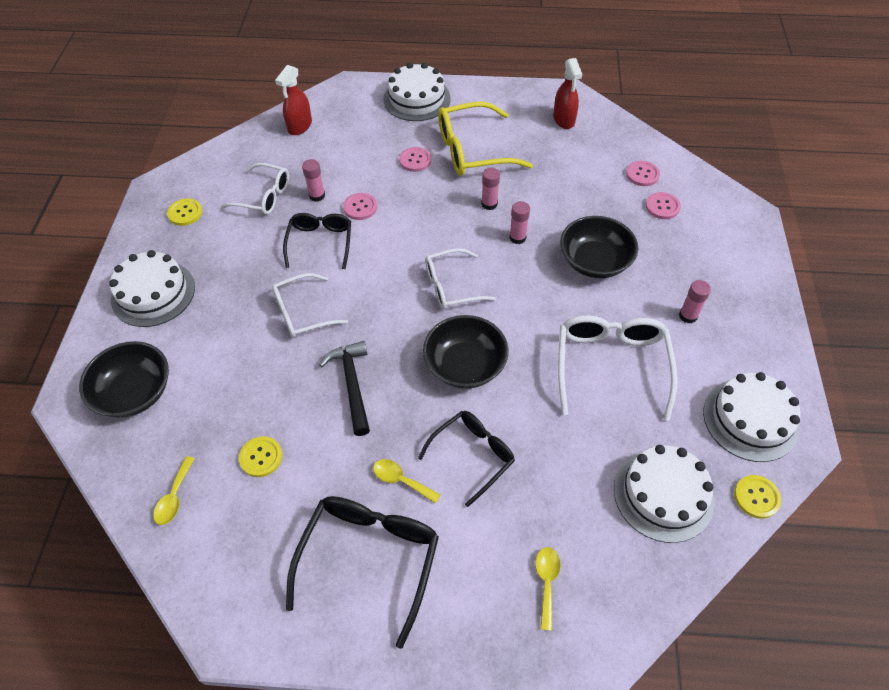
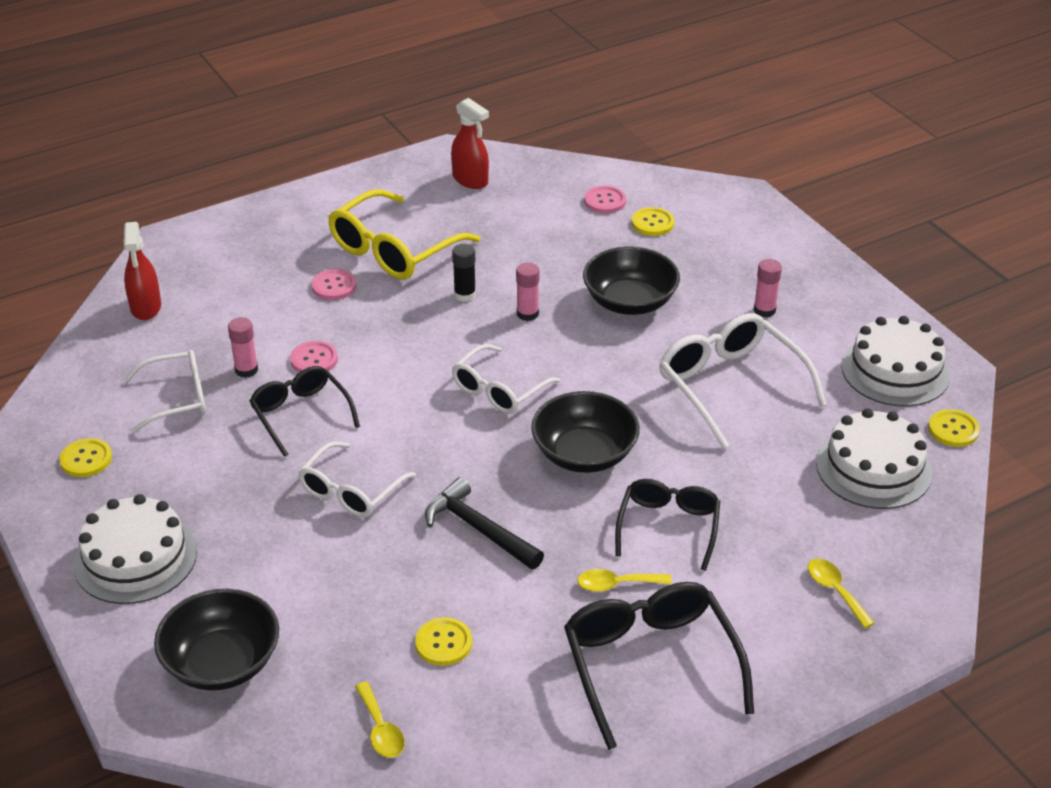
camera: 35 degrees left, 15 degrees down
white cake [384,63,451,121] -> none
pink glue stick [481,168,500,210] -> black glue stick [452,244,476,302]
pink button [646,192,681,219] -> yellow button [632,207,674,236]

